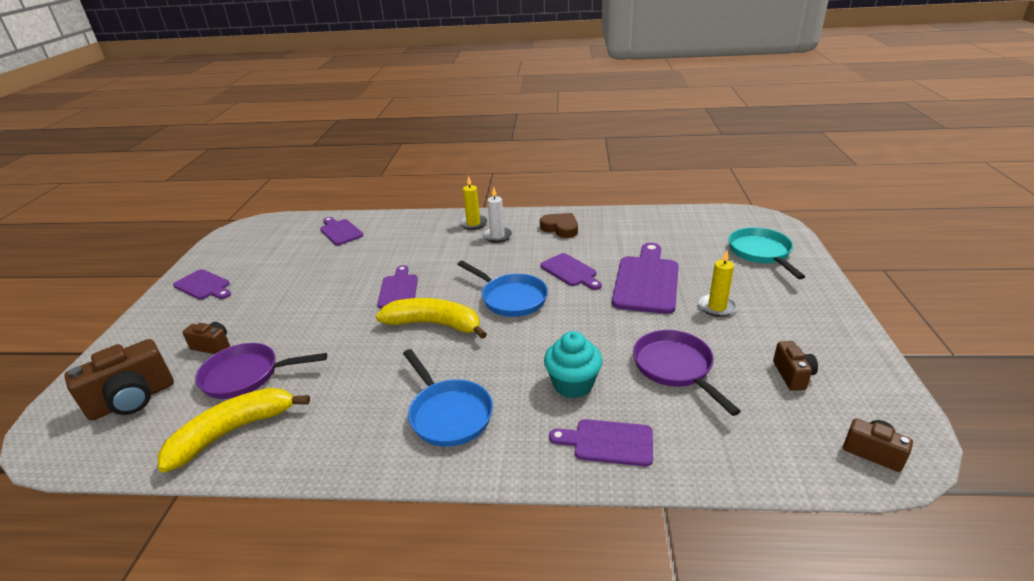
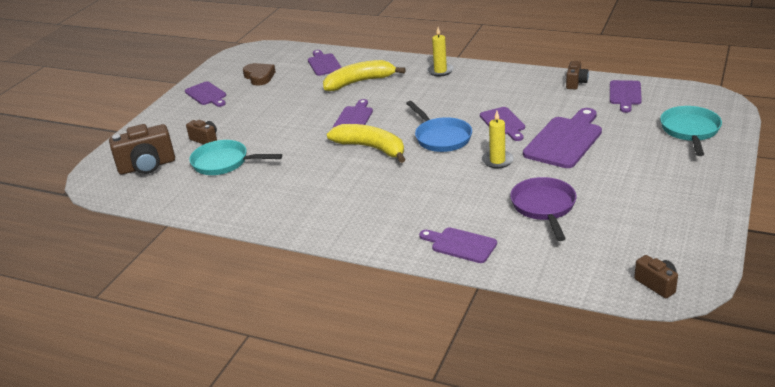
camera: 20 degrees right, 0 degrees up
yellow banana [158,388,310,472] -> yellow banana moved to [323,60,406,91]
purple pan [195,343,327,399] -> turquoise pan [189,140,282,175]
blue pan [403,349,493,447] -> none
white candle [483,187,512,243] -> none
brown heart [540,213,578,238] -> brown heart moved to [243,63,276,86]
turquoise cupcake [544,331,603,398] -> none
yellow candle [699,250,737,317] -> yellow candle moved to [482,111,514,169]
brown camera [773,341,818,391] -> brown camera moved to [566,61,589,90]
none -> purple cutting board [610,80,642,113]

